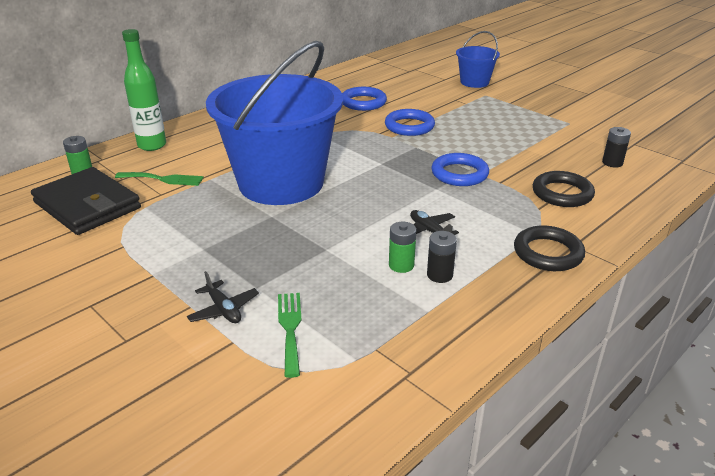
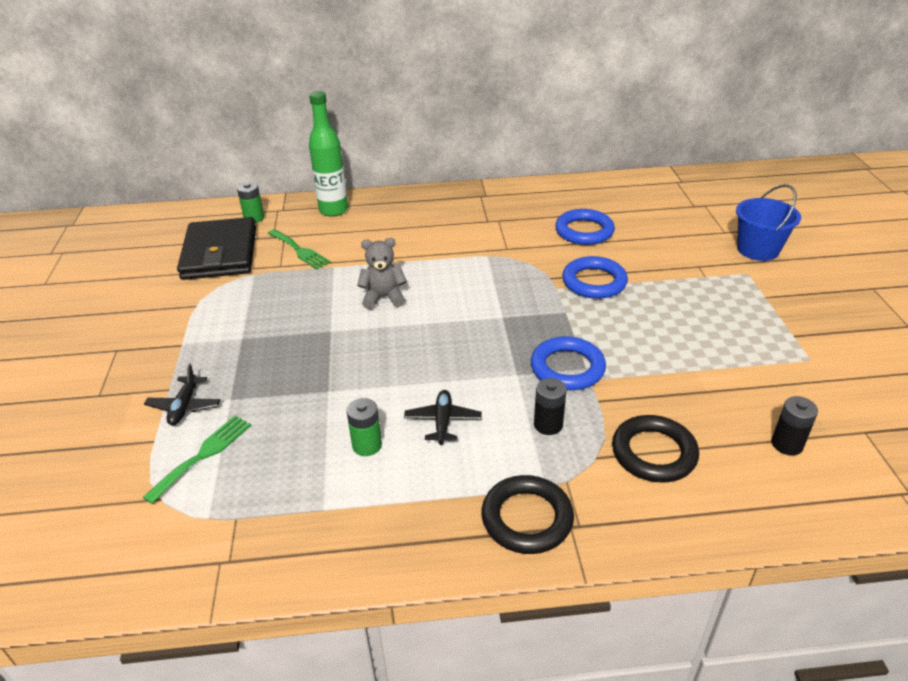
camera: 40 degrees right, 5 degrees up
blue bucket [206,41,343,205] -> grey teddy bear [357,238,407,309]
black battery [427,231,457,283] -> black battery moved to [534,378,567,435]

